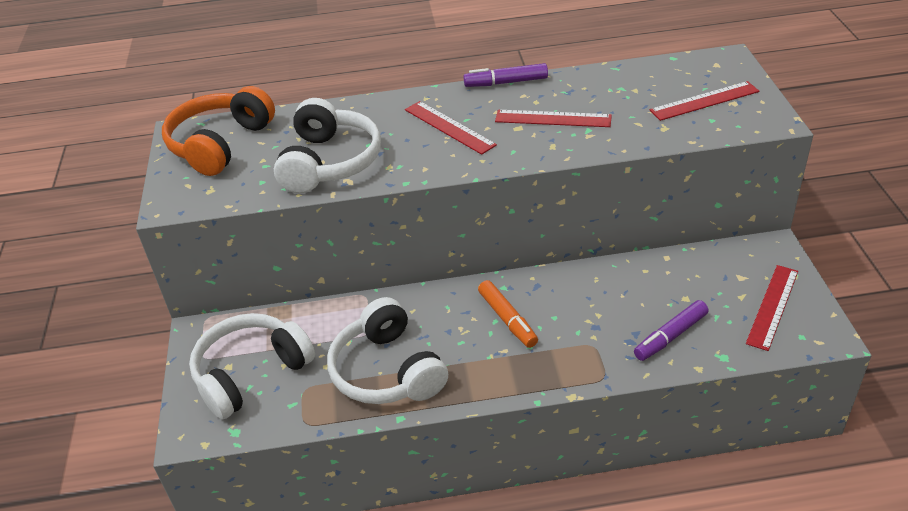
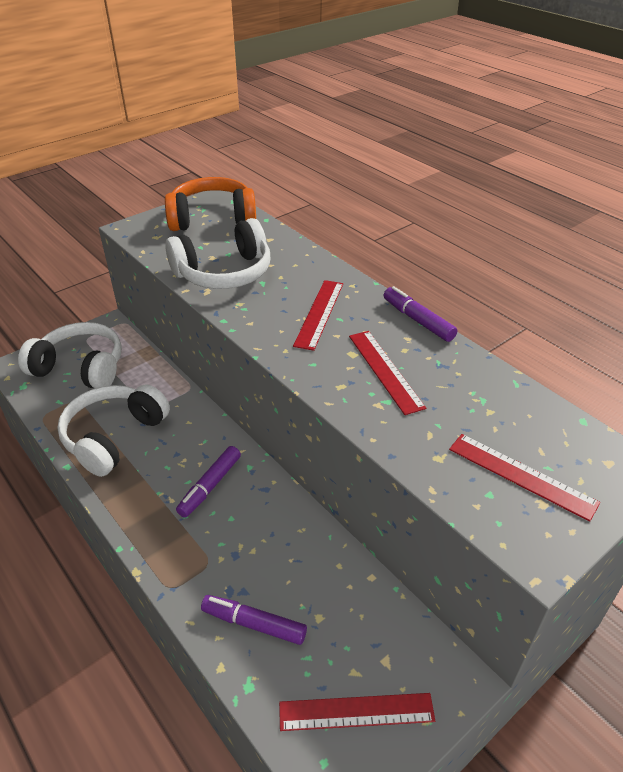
camera: 55 degrees right, 0 degrees up
orange marker [478,280,538,348] -> purple marker [176,446,241,518]

